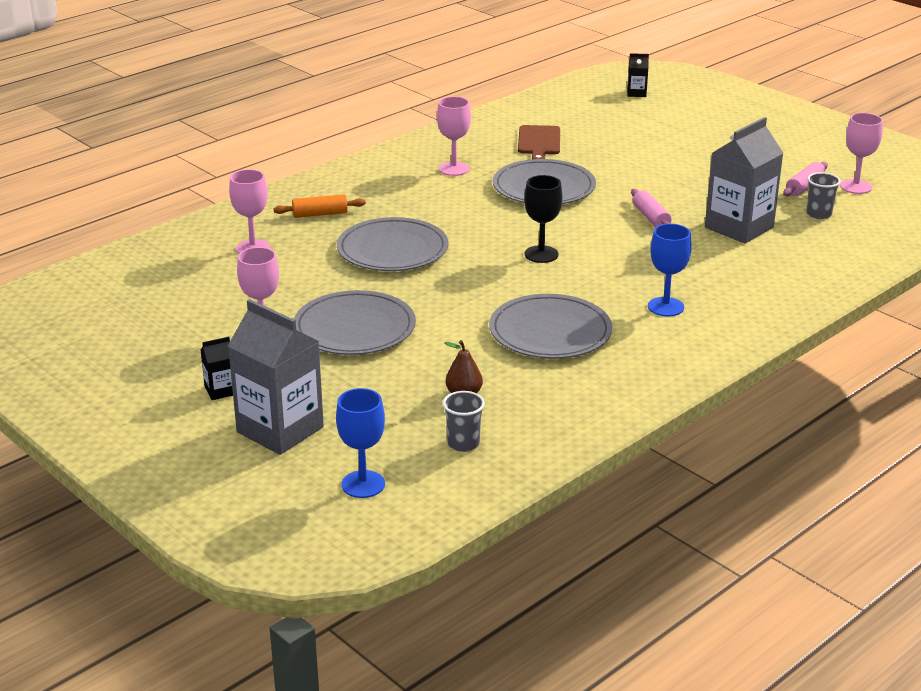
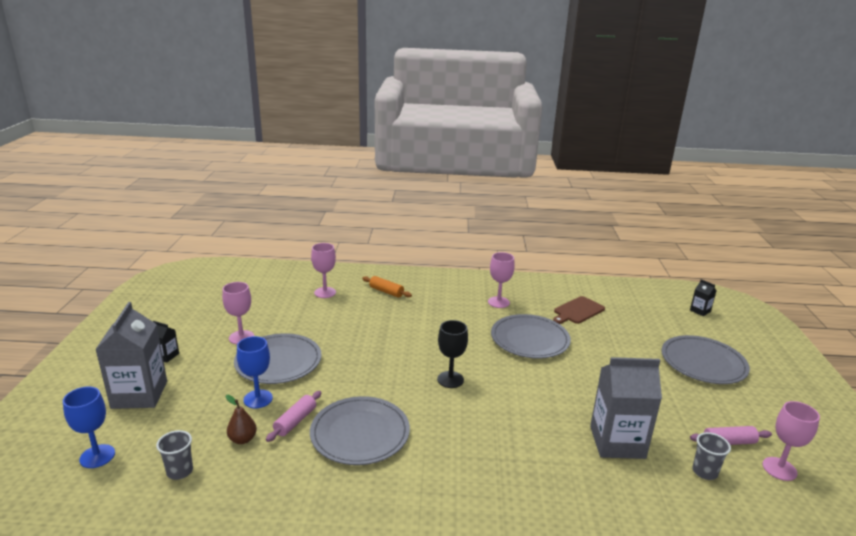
camera: 45 degrees right, 5 degrees down
grey plate [337,217,449,271] -> grey plate moved to [661,335,750,384]
pink rolling pin [631,189,672,227] -> pink rolling pin moved to [266,391,321,442]
blue goblet [648,224,692,316] -> blue goblet moved to [237,336,273,408]

